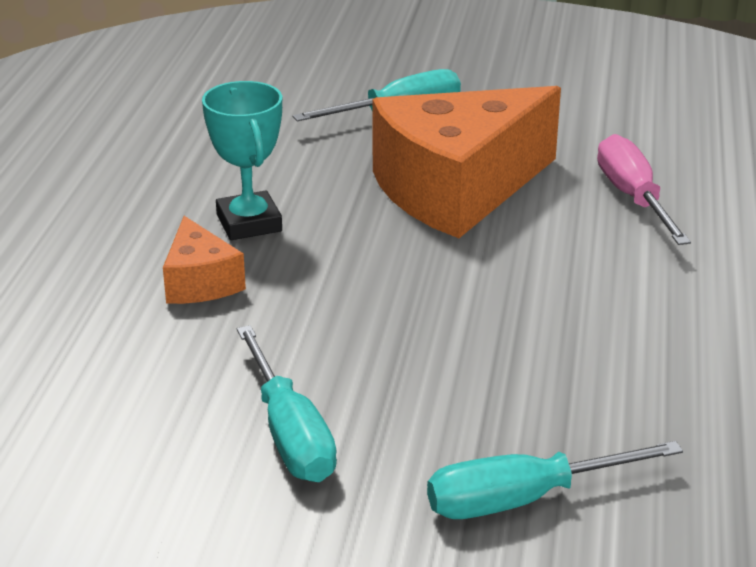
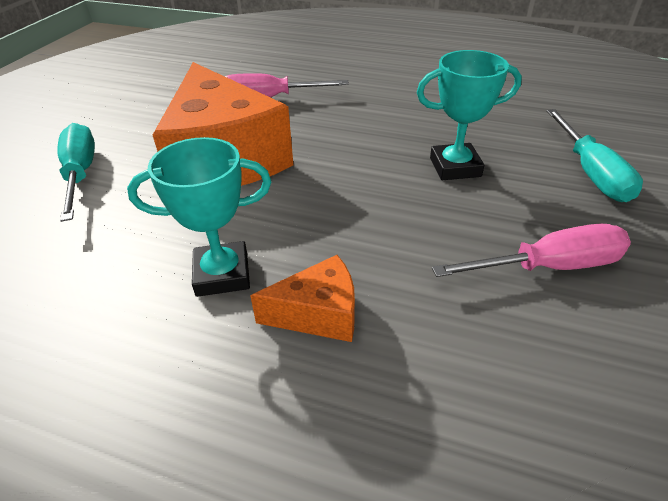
camera: 80 degrees left, 10 degrees up
turquoise screwdriver [237,325,337,482] -> pink screwdriver [432,224,631,277]
none -> turquoise trophy [417,50,522,180]

